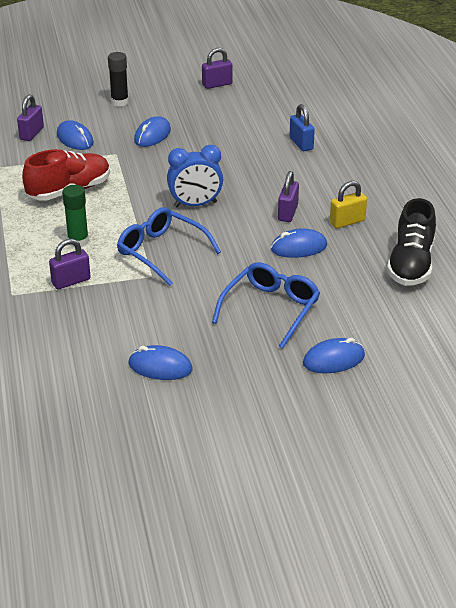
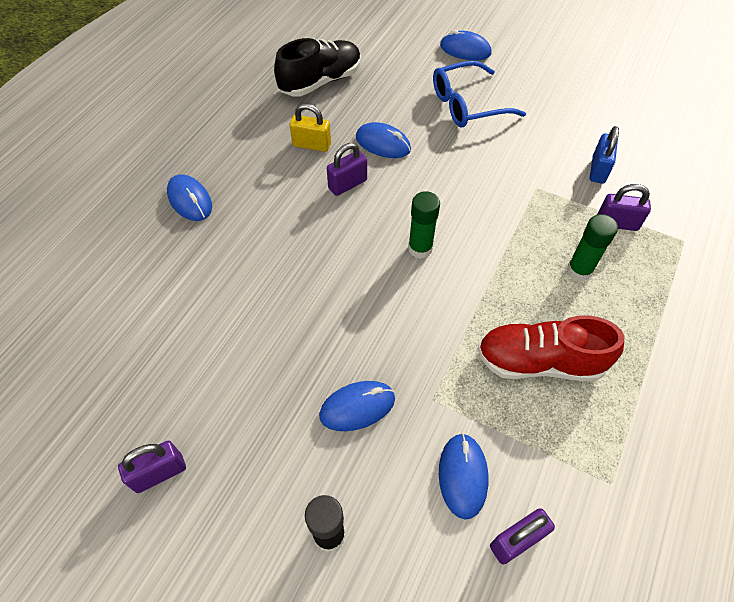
camera: 140 degrees left, 20 degrees up
blue glasses [117,207,221,286] -> none
blue mouse [128,345,193,380] -> blue mouse moved to [167,174,212,221]
blue clock [167,145,223,207] -> green glue stick [408,191,440,259]
purple padlock [202,48,233,89] -> purple padlock turned 45 degrees counterclockwise [118,441,186,493]
blue padlock [290,104,315,151] -> blue padlock moved to [590,126,619,184]

